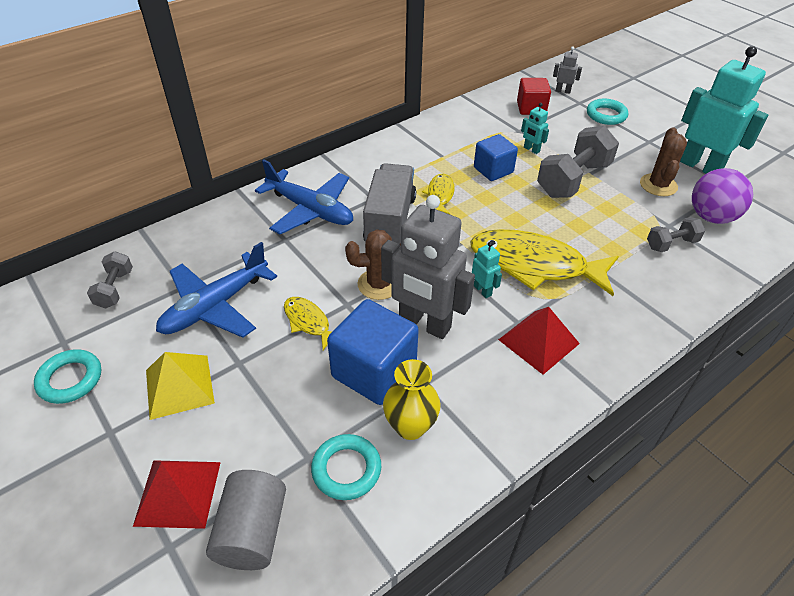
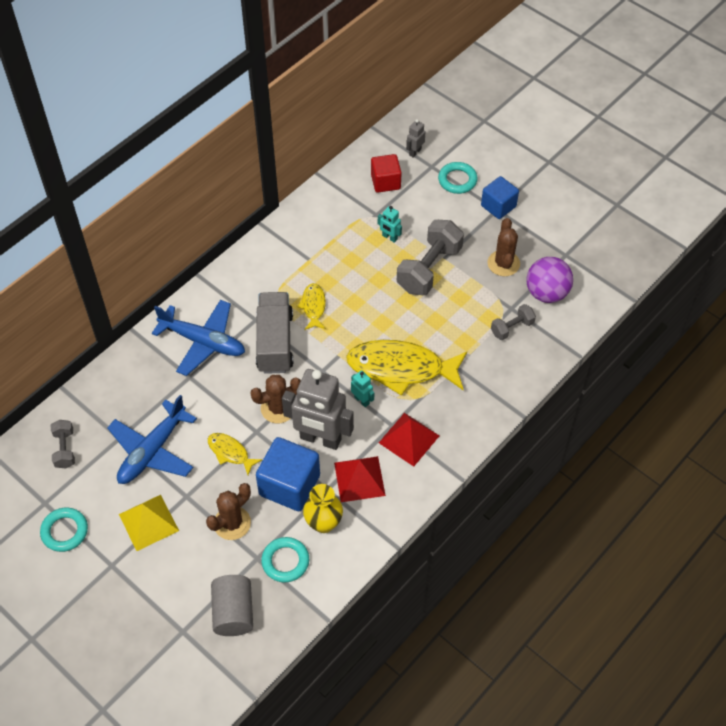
camera: 10 degrees left, 10 degrees up
red pyramid [133,460,221,529] -> red pyramid moved to [334,456,386,502]
blue cube [474,134,518,181] -> blue cube moved to [481,176,519,219]
grey robot [553,46,582,94] -> grey robot turned 60 degrees counterclockwise [406,119,425,158]
turquoise robot [680,46,768,174] -> none
none -> brown cactus [206,483,251,540]

